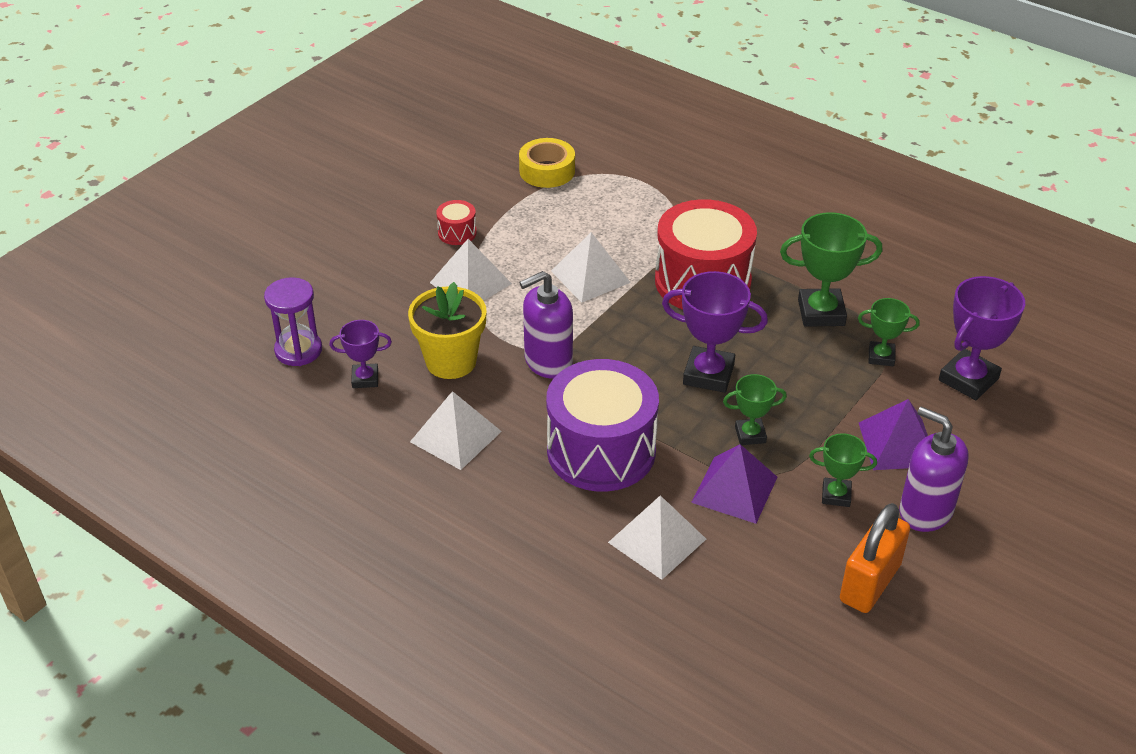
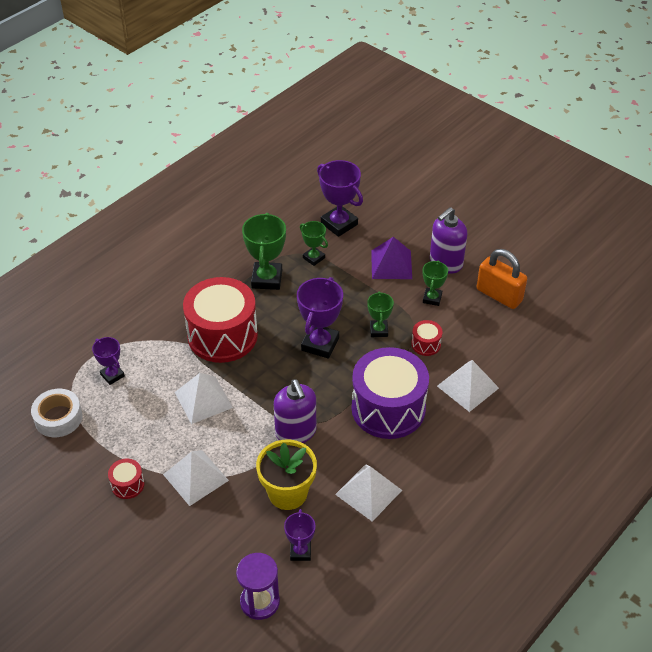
camera: 85 degrees left, 5 degrees up
yellow tape [519,138,575,188] -> white tape [31,389,83,437]
purple pyramid [691,444,777,524] -> red drum [411,320,443,356]
green trophy [858,298,920,366] -> green trophy turned 60 degrees counterclockwise [300,221,328,266]
none -> purple trophy [92,337,125,385]

